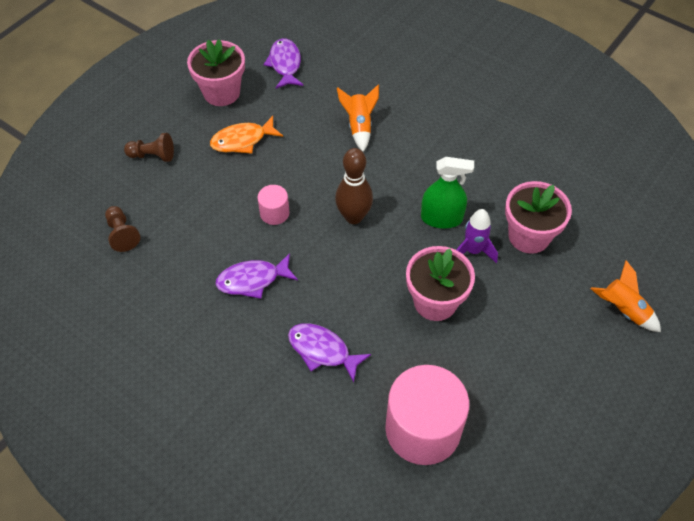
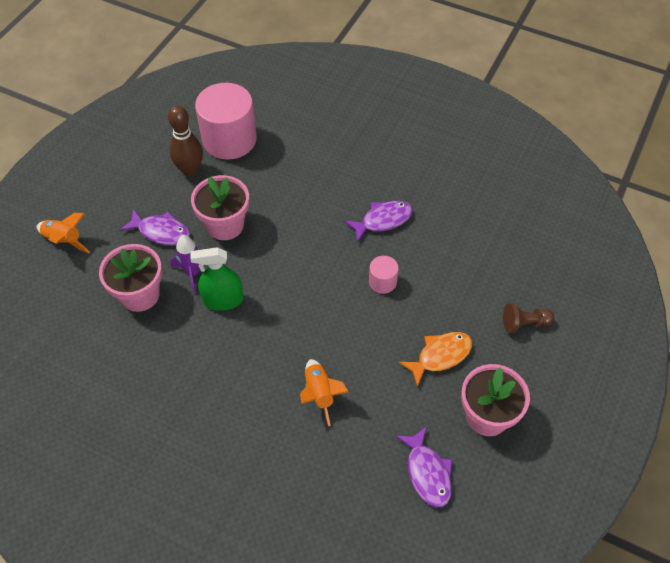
camera: 170 degrees right, 0 degrees up
brown pawn [105,206,140,252] -> none
purple fish [288,323,371,382] -> purple fish moved to [120,209,190,245]
brown bowling pin [335,148,373,224] -> brown bowling pin moved to [168,106,203,177]

